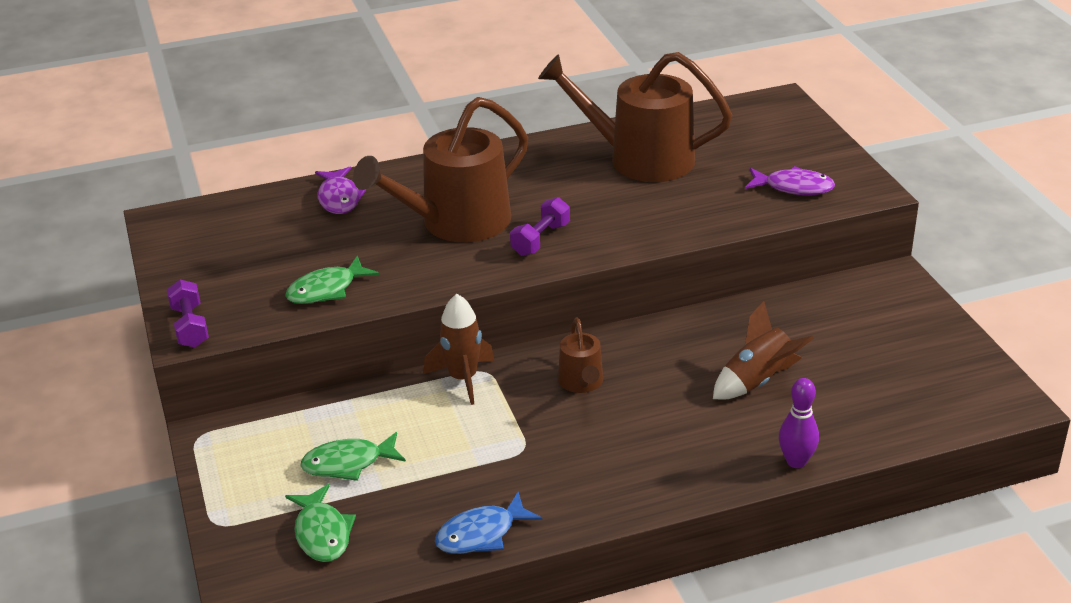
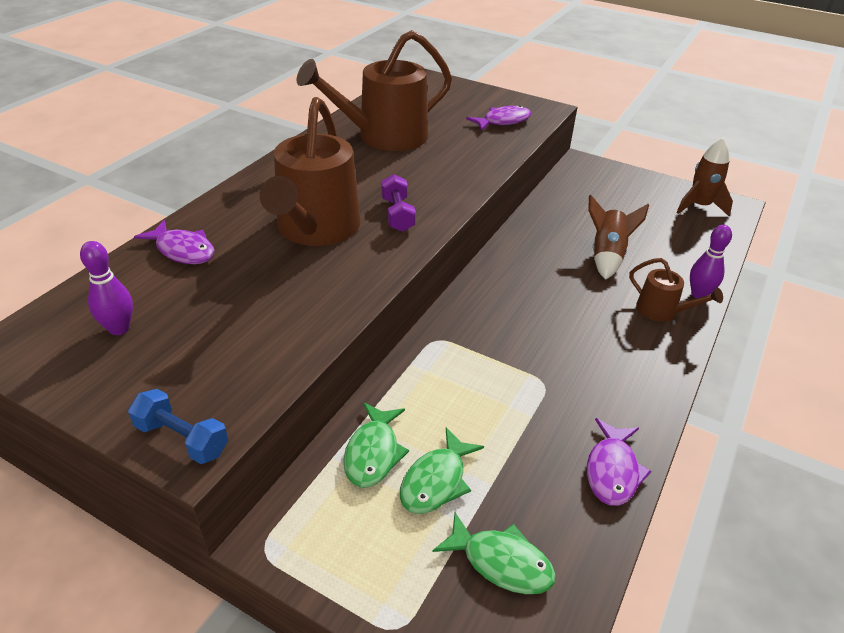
camera: 45 degrees left, 5 degrees up
purple dumbbell [167,280,209,348] -> blue dumbbell [128,389,228,464]
green fish [285,256,379,304] -> green fish moved to [344,402,409,488]
brown rocket [423,294,494,405] -> brown rocket moved to [676,137,733,216]
blue fish [435,492,542,554] -> purple fish [587,418,651,506]
brown watering can [558,318,603,393] -> brown watering can moved to [629,258,723,322]
none -> purple bowling pin [80,241,133,335]

